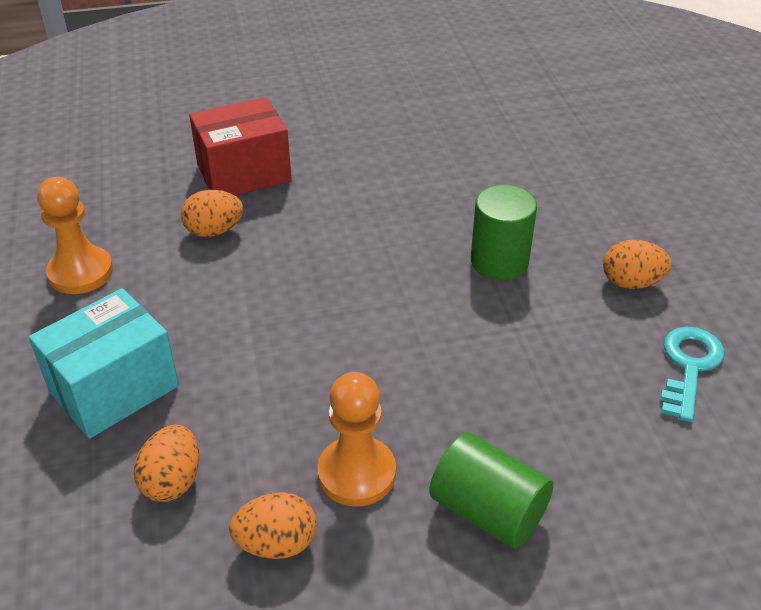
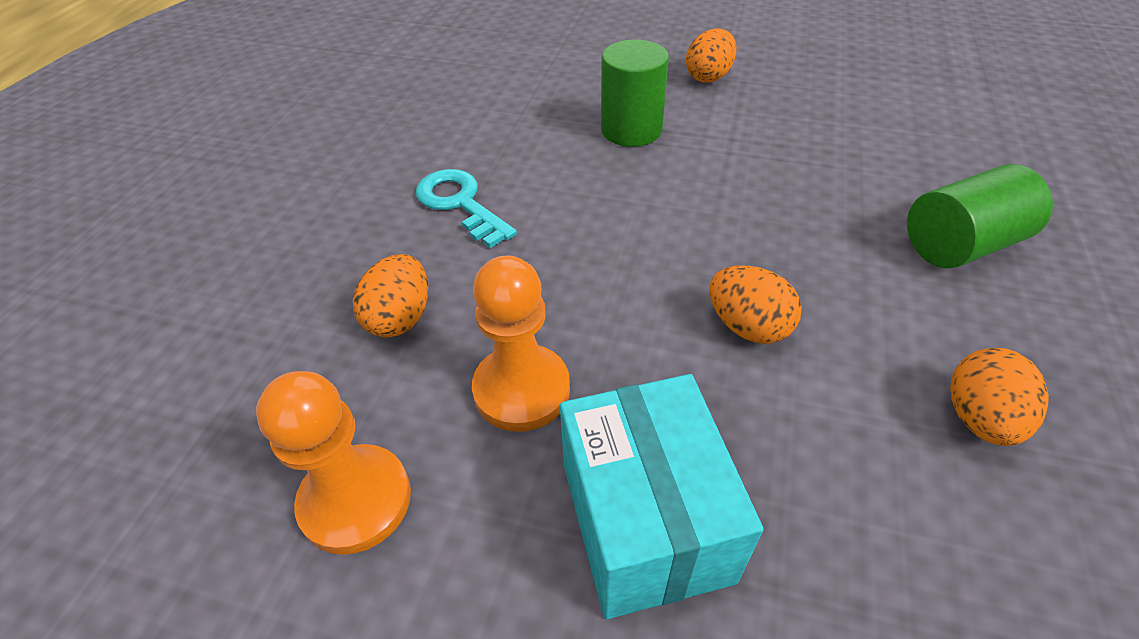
camera: 60 degrees left, 5 degrees up
orange egg [134,425,199,502] -> orange egg moved to [709,265,802,344]
red box [189,97,292,196] -> none
orange pawn [317,372,396,507] -> orange pawn moved to [472,255,570,432]
turquoise key [660,327,725,422] -> turquoise key moved to [416,169,517,248]

